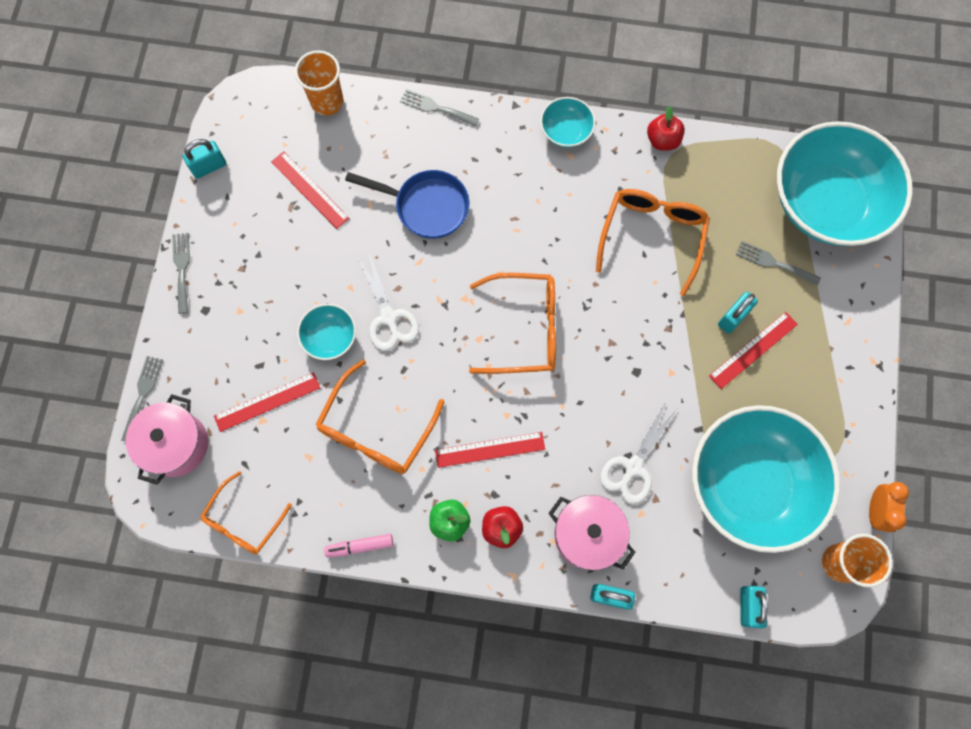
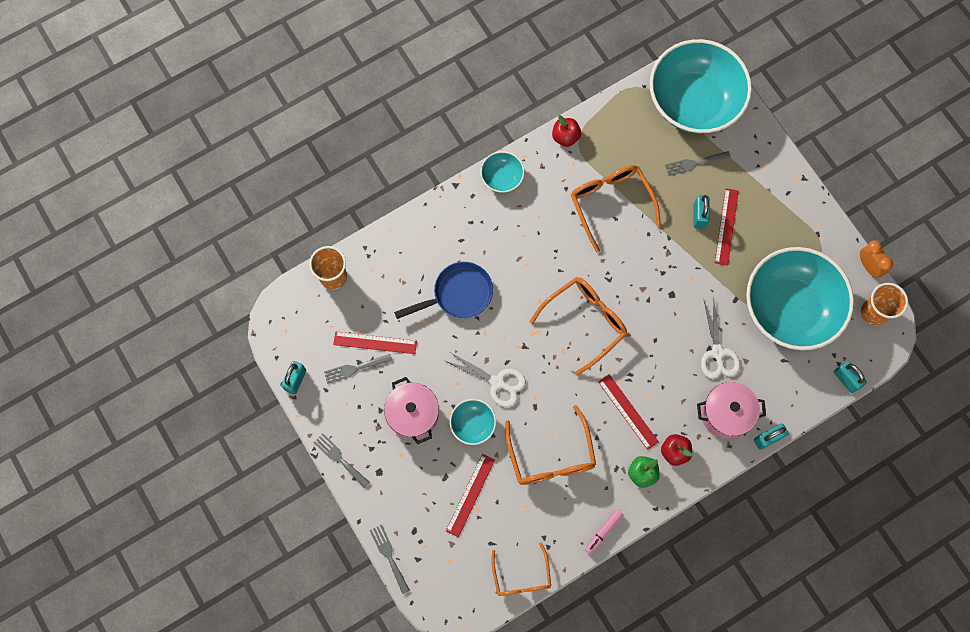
camera: 40 degrees left, 0 degrees up
pink pot [126,394,208,485] -> pink pot moved to [384,377,439,444]
grey fork [400,89,479,127] -> grey fork moved to [324,354,392,384]
red ruler [435,432,545,468] -> red ruler turned 75 degrees counterclockwise [598,374,659,450]

